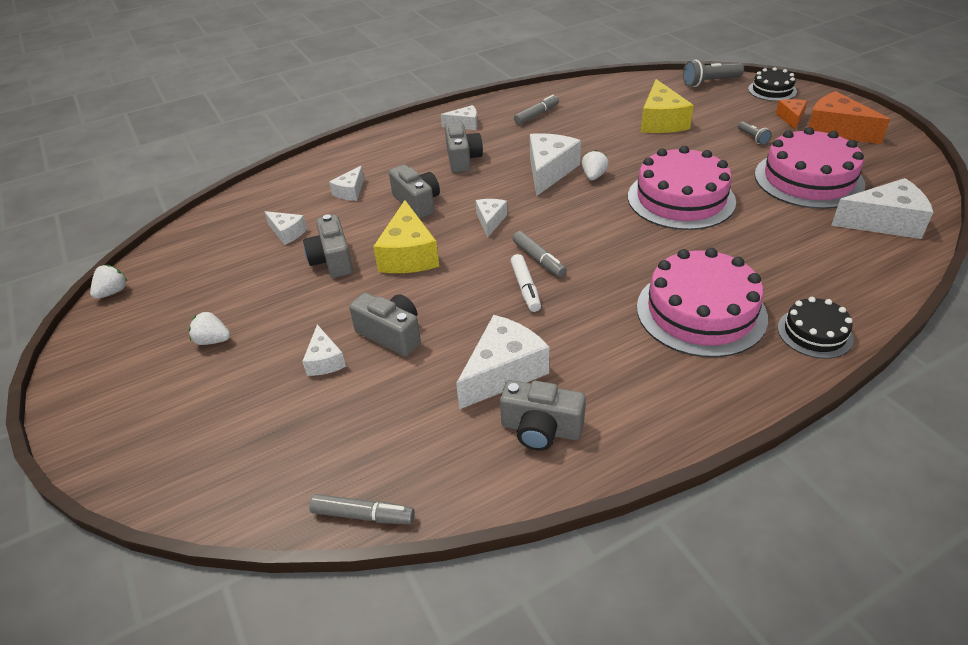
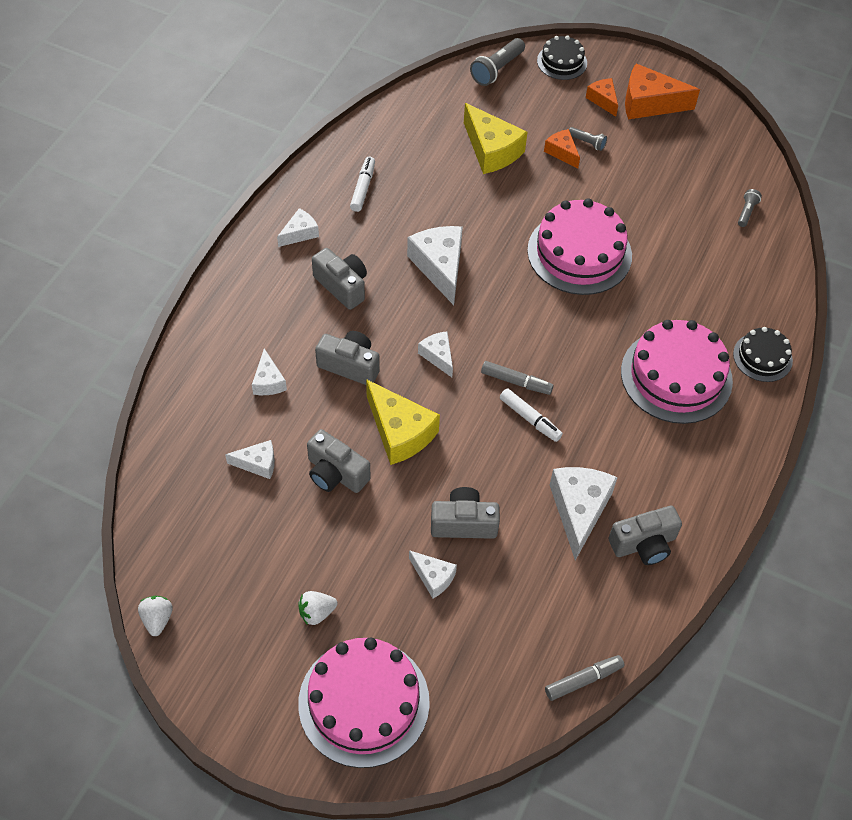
camera: 40 degrees left, 15 degrees up
grey marker [514,95,559,125] -> white marker [350,157,375,212]
white strawberry [582,150,609,180] -> none
pink cake [755,127,865,209] -> pink cake moved to [298,637,430,768]
white cheese [831,178,933,239] -> grey flashlight [738,189,762,227]
none -> orange cheese [544,129,580,168]

